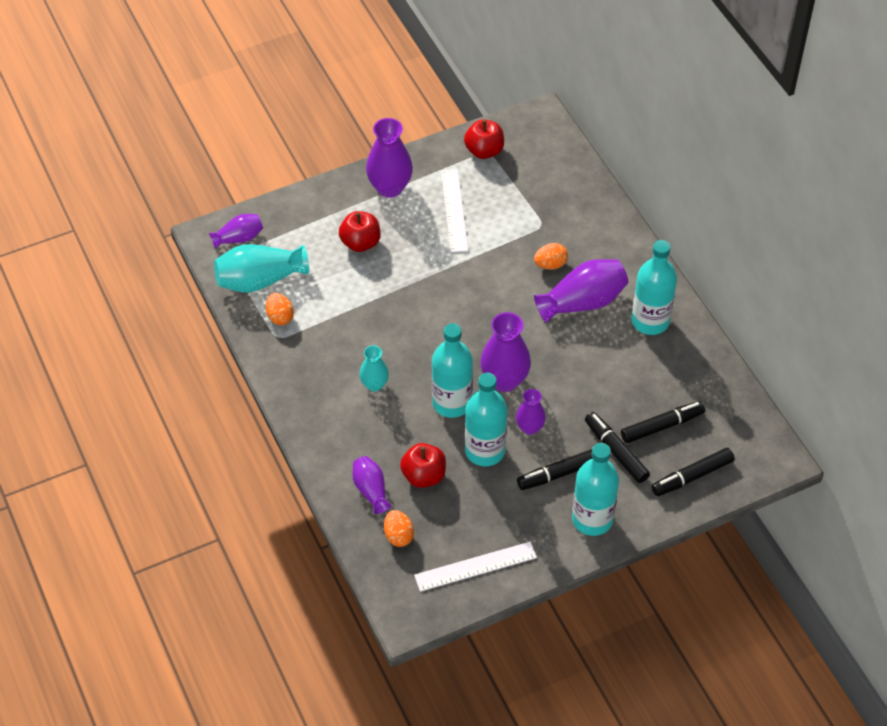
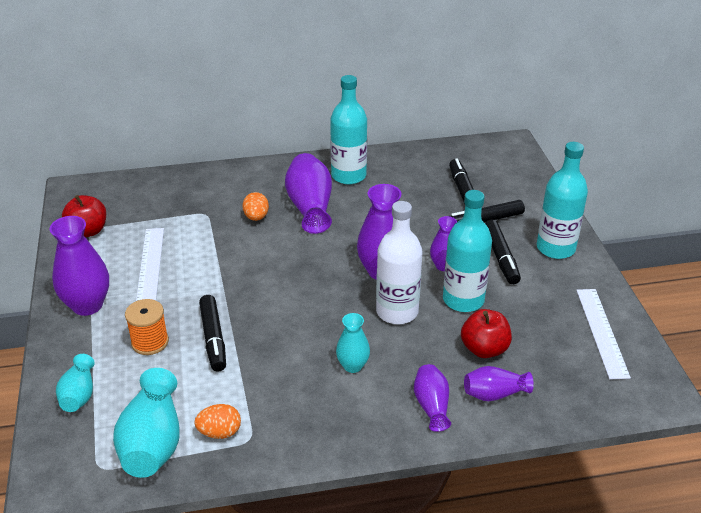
camera: 75 degrees left, 15 degrees down
purple vase [209,214,263,249] -> purple vase moved to [414,364,451,432]
red apple [339,211,381,252] -> orange spool [125,299,169,355]
orange egg [384,510,414,547] -> none
turquoise bottle [432,323,473,418] -> white bottle [376,201,422,324]
white ruler [441,169,468,253] -> white ruler turned 75 degrees clockwise [136,228,164,301]
black marker [651,448,734,496] -> black marker moved to [199,295,226,372]
none -> turquoise vase [56,354,95,412]

